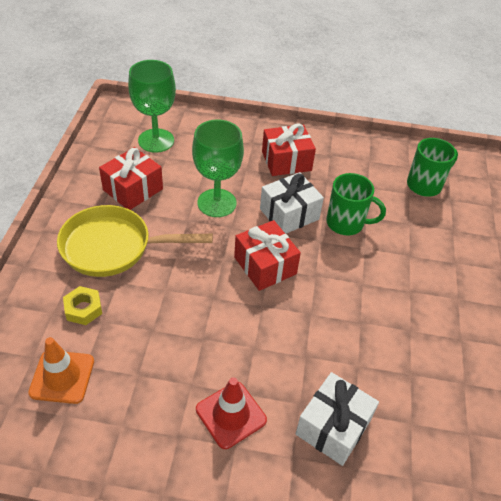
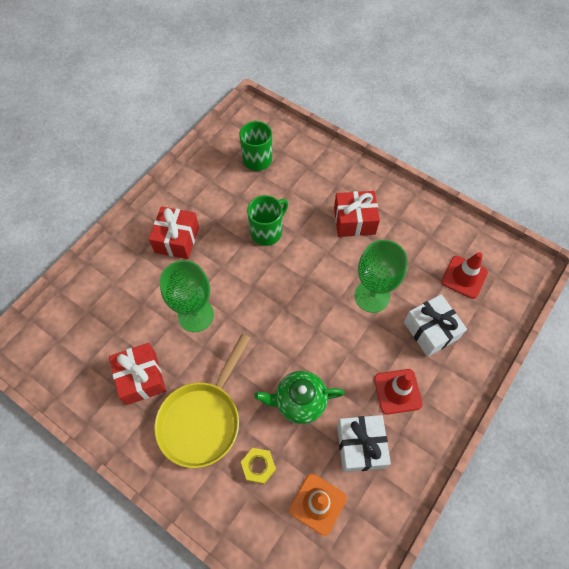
camera: 60 degrees left, 15 degrees up
green goblet [128,60,176,153] -> green goblet moved to [354,240,408,313]
red gift [234,220,301,291] -> red gift moved to [334,191,380,237]
white gift [260,172,324,234] -> white gift moved to [337,415,391,472]
none -> green teapot [254,371,345,424]
none -> red traffic cone [441,252,488,299]

